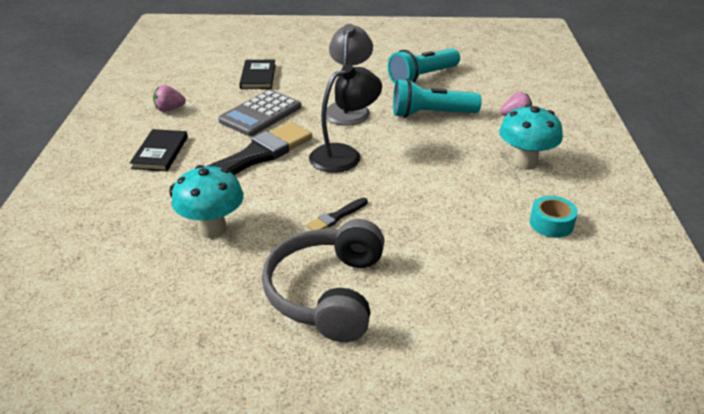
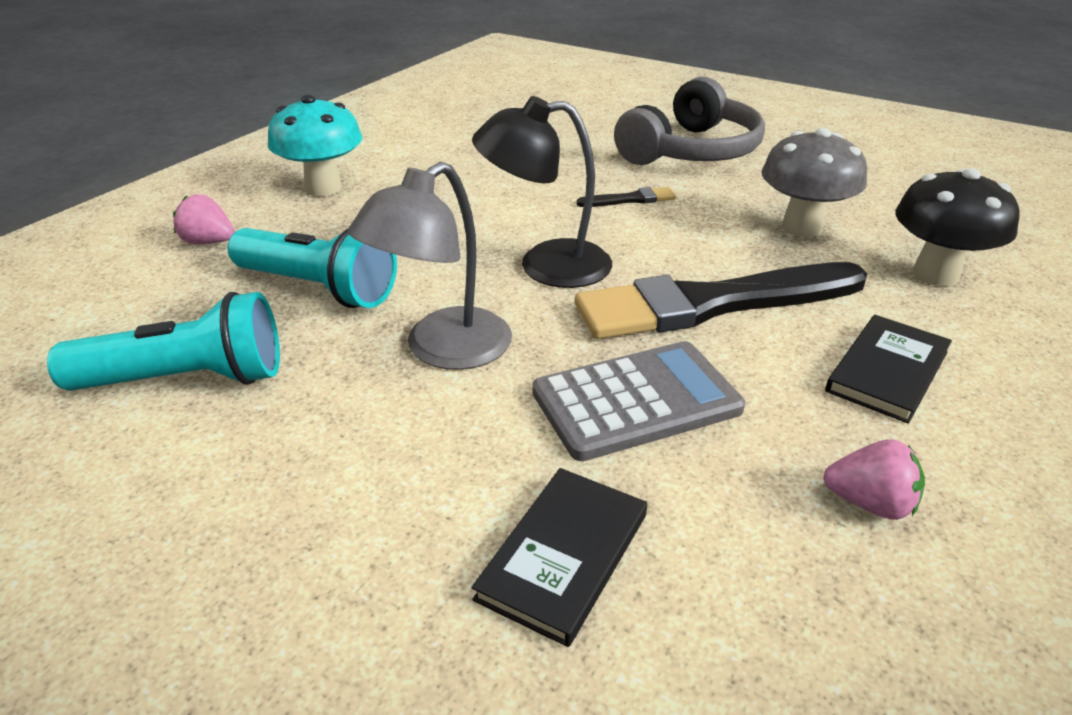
camera: 150 degrees left, 0 degrees up
turquoise mushroom [172,165,244,238] -> grey mushroom [761,128,867,237]
turquoise tape [530,196,578,238] -> none
none -> black mushroom [895,168,1019,287]

